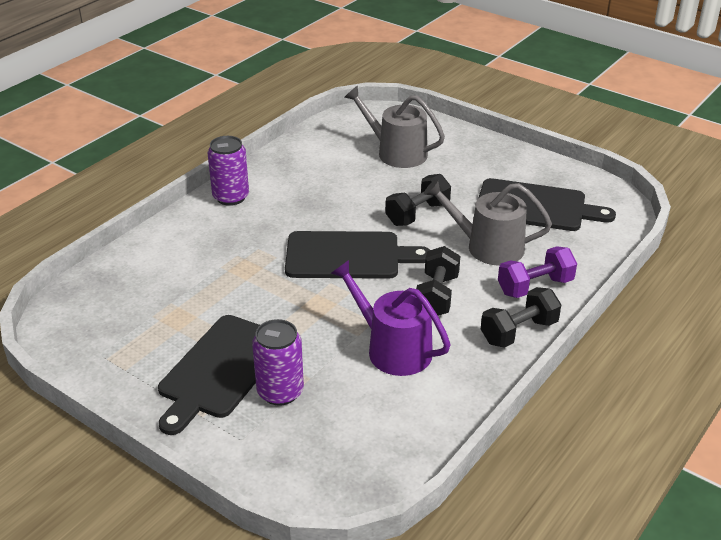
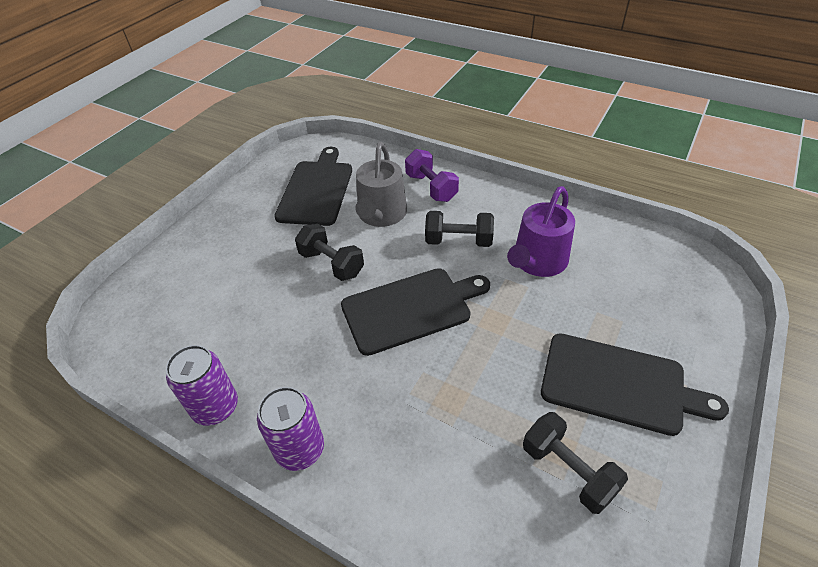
camera: 95 degrees left, 10 degrees up
purple can [252,319,304,406] -> purple can moved to [166,345,238,426]
black cutting board [285,231,430,279] -> black cutting board turned 75 degrees clockwise [341,268,490,356]
grey watering can [344,86,445,168] -> none
black dumbbell [481,287,562,348] -> black dumbbell moved to [523,412,628,514]

